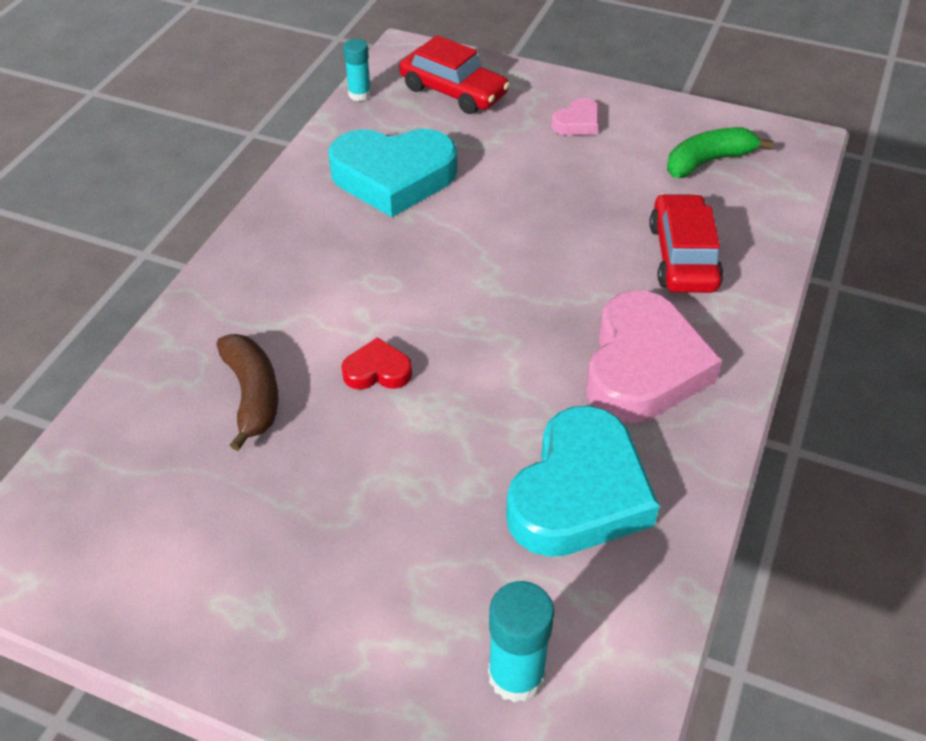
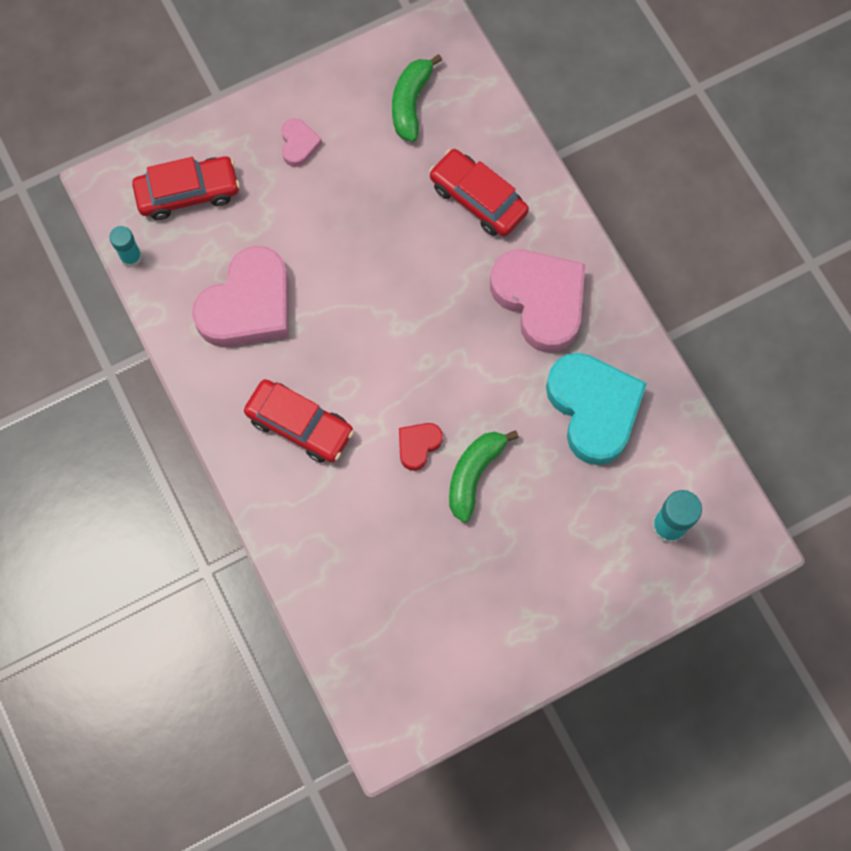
camera: 50 degrees left, 25 degrees up
brown banana [216,334,278,451] -> none
turquoise heart [328,129,457,217] -> pink heart [192,246,289,347]
none -> red car [244,379,354,463]
none -> green banana [449,430,519,522]

